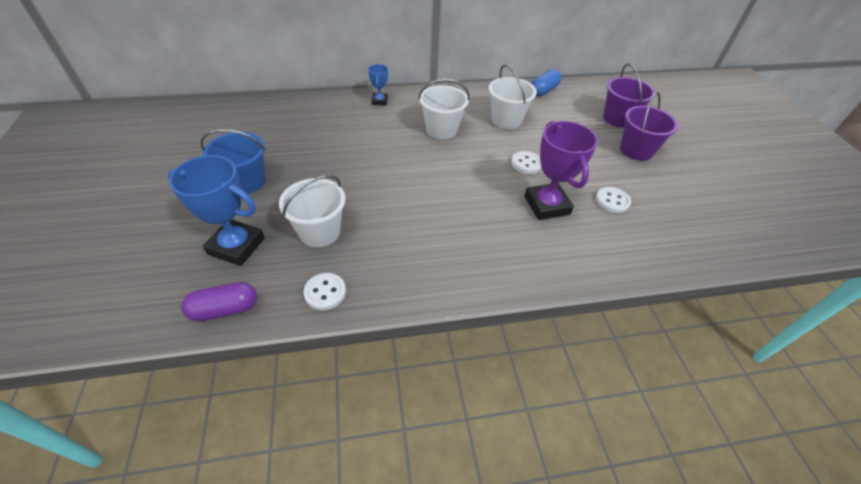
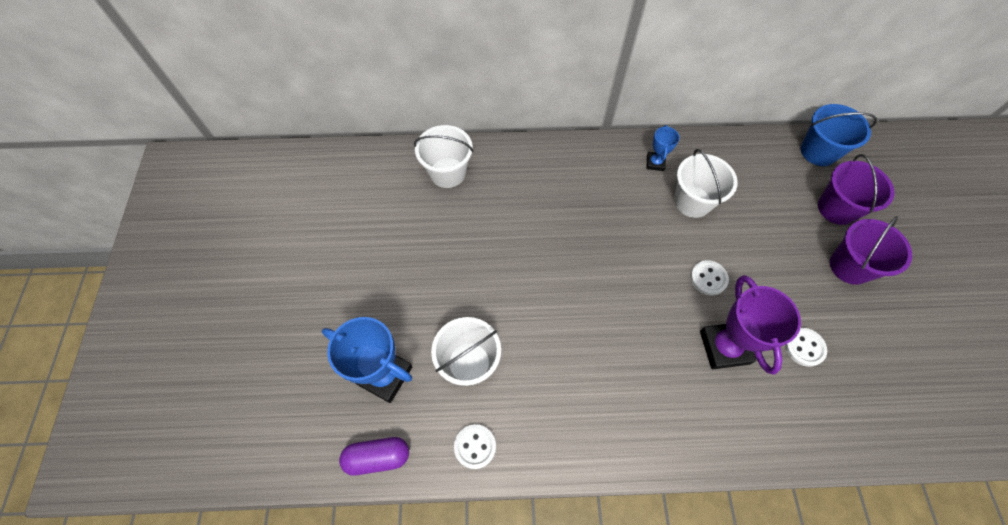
camera: 10 degrees right, 15 degrees up
blue bucket [200,129,266,194] -> blue bucket moved to [801,104,877,166]
blue trophy [368,64,388,105] -> blue trophy moved to [647,125,680,171]
white bucket [418,79,470,139] -> white bucket moved to [414,125,474,188]
blue capsule [531,69,561,97] -> none

